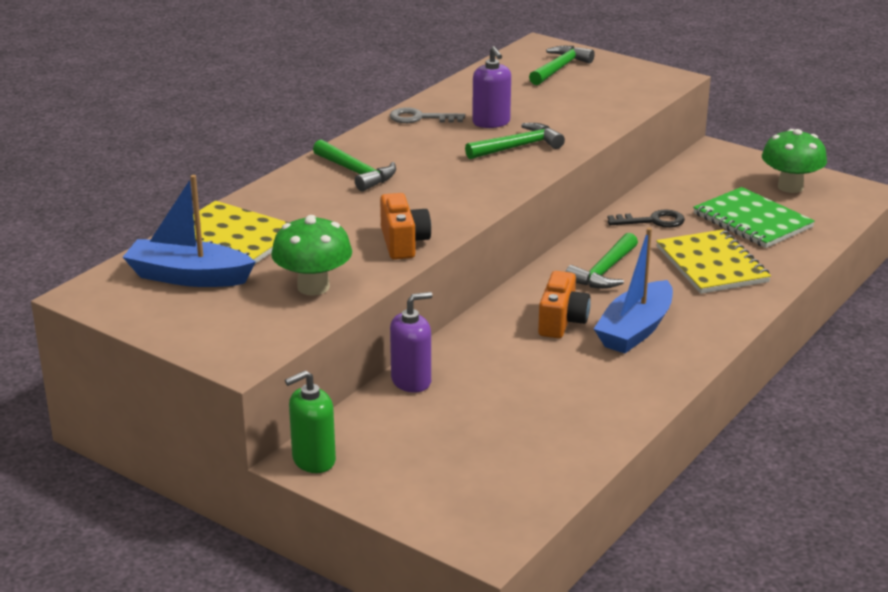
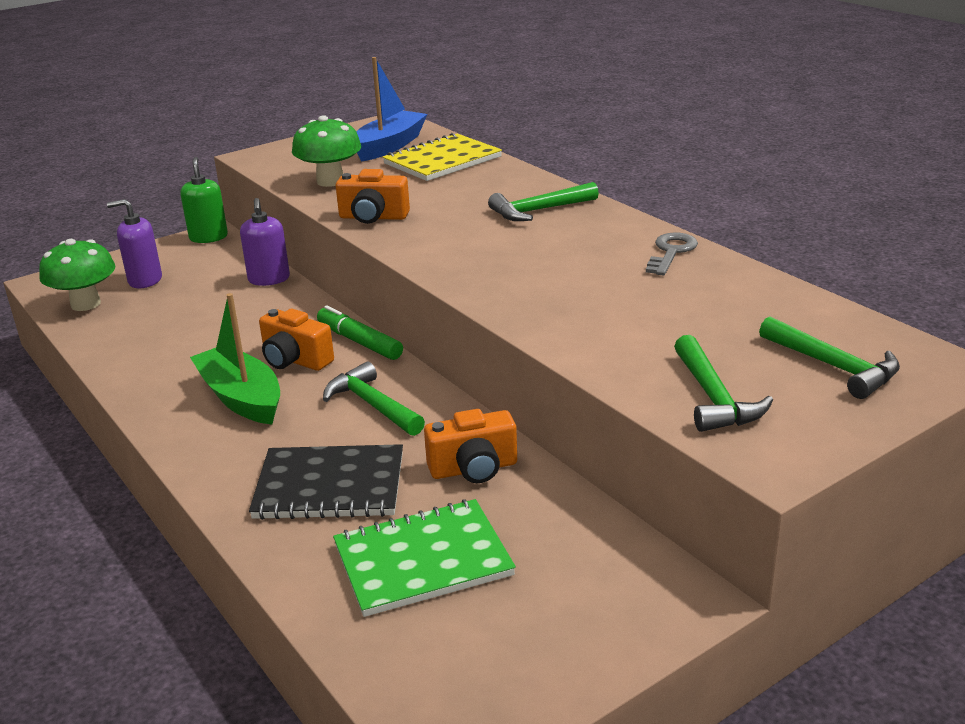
camera: 110 degrees right, 0 degrees up
green hammer [465,123,565,159] -> green hammer moved to [674,335,773,432]
purple soap dispenser [472,46,511,128] -> purple soap dispenser moved to [107,199,162,288]
blue boat [594,227,673,353] -> green boat [190,293,280,424]
black key [608,210,685,228] -> orange camera [424,409,517,483]
yellow notebook [656,229,771,294] -> black notebook [249,444,403,520]
green mushroom [762,129,827,193] -> green mushroom moved to [39,239,116,311]
none -> green marker [317,306,403,360]

